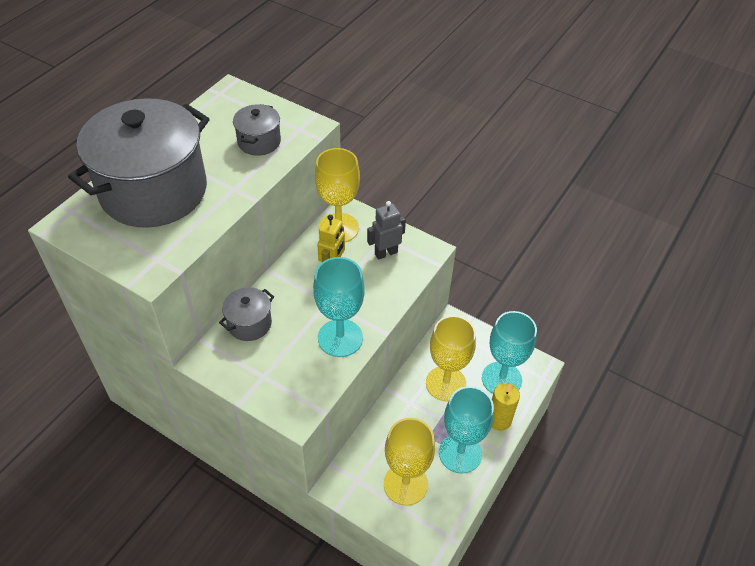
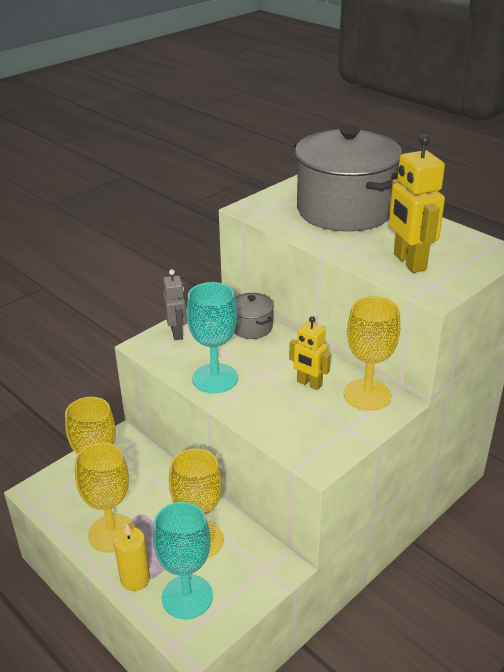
camera: 105 degrees right, 15 degrees down
grey pot [233,104,281,156] -> yellow robot [389,135,445,273]
grey robot [367,201,406,260] -> grey robot moved to [163,269,187,340]
turquoise goblet [439,386,494,473] -> yellow goblet [75,442,135,553]

